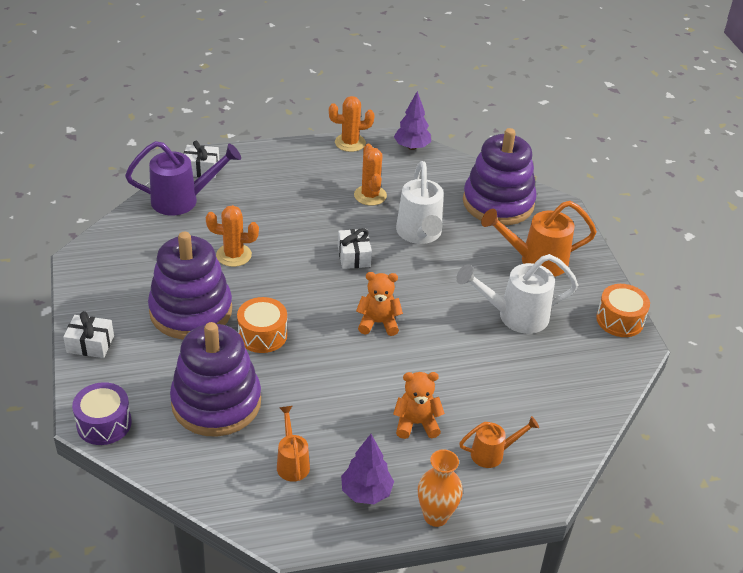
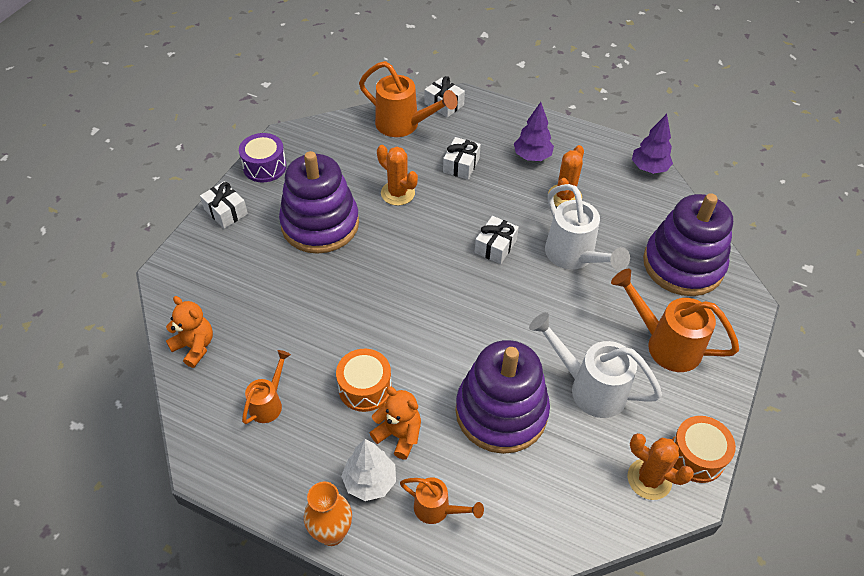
camera: 40 degrees right, 10 degrees up
purple drum [72,382,132,445] -> purple drum moved to [239,133,287,183]
purple watering can [125,141,241,216] -> orange watering can [359,61,457,137]
purple stacking toy [170,322,261,437] -> purple stacking toy moved to [455,340,550,454]
orange drum [237,297,287,353] -> orange drum moved to [336,349,392,412]
orange cactus [329,96,374,152] -> orange cactus moved to [628,433,694,500]
purple tree [341,434,394,504] -> purple tree moved to [514,102,554,161]
orange teddy bear [356,272,403,336] -> orange teddy bear moved to [166,296,213,368]
white watering can [396,161,443,244] -> white watering can turned 60 degrees counterclockwise [545,184,630,270]
none -> white tree [341,439,396,501]
none -> white gift [443,137,481,180]

